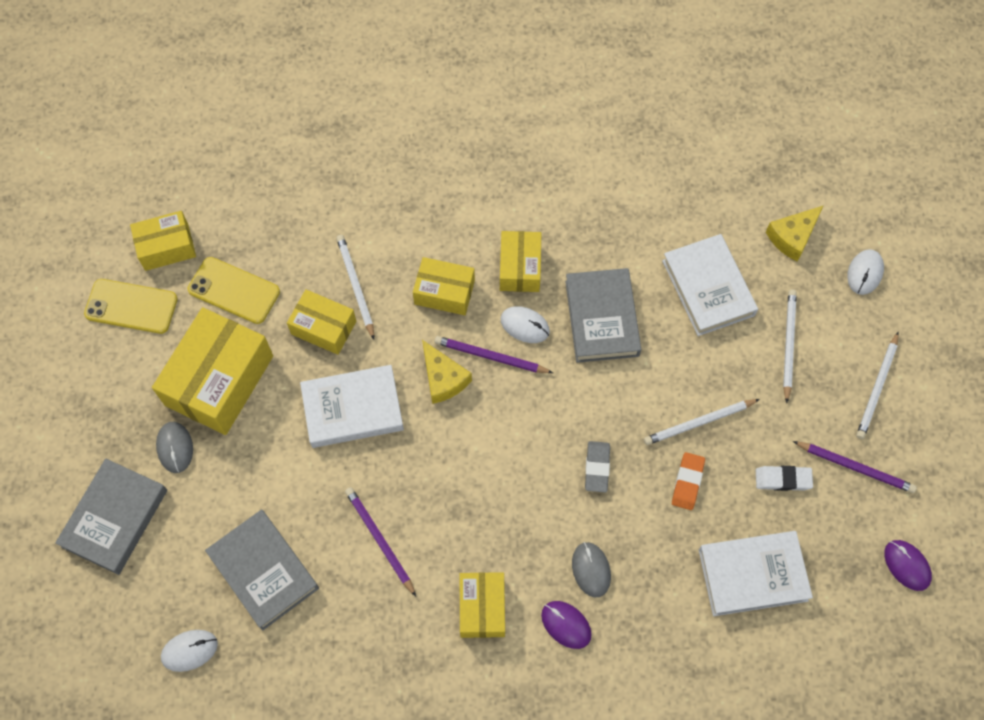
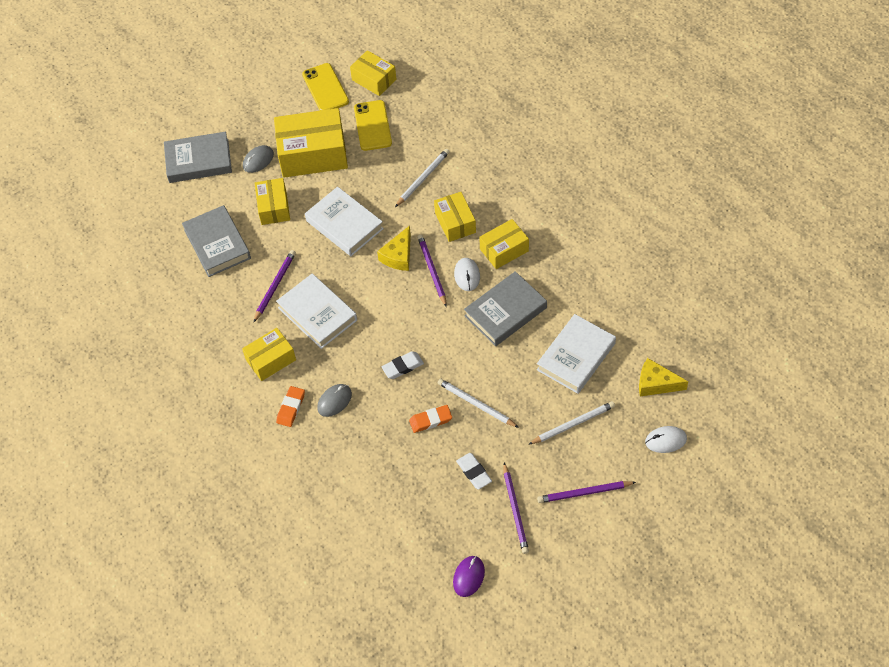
camera: 60 degrees right, 10 degrees down
white mouse [161,630,218,672] -> none
grey book [205,510,319,631] -> grey book turned 45 degrees counterclockwise [182,205,251,277]
yellow box [287,289,356,355] -> yellow box moved to [255,178,290,225]
purple mouse [541,601,592,649] -> orange eraser [276,386,305,427]
grey eraser [585,441,610,492] -> white eraser [382,351,424,379]
white book [699,531,813,616] -> white book moved to [276,274,357,349]
white pencil [856,332,899,439] -> purple pencil [537,481,636,503]

